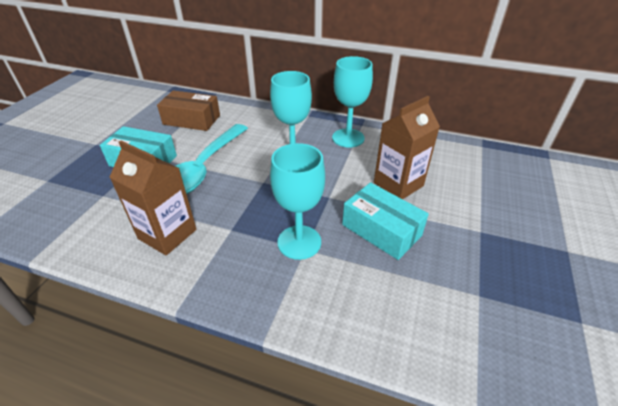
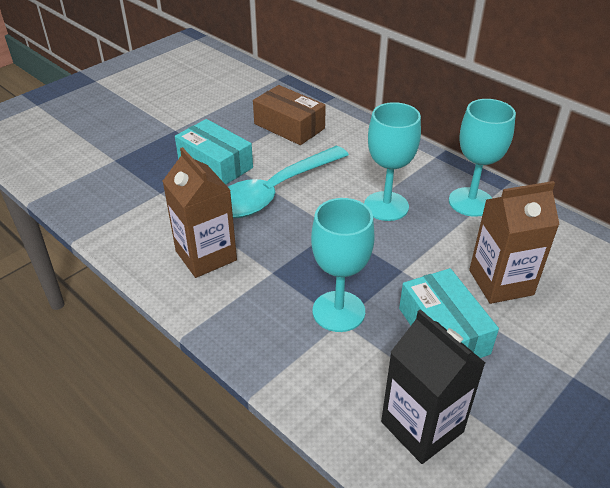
camera: 25 degrees right, 0 degrees up
none -> black carton [381,309,485,464]

